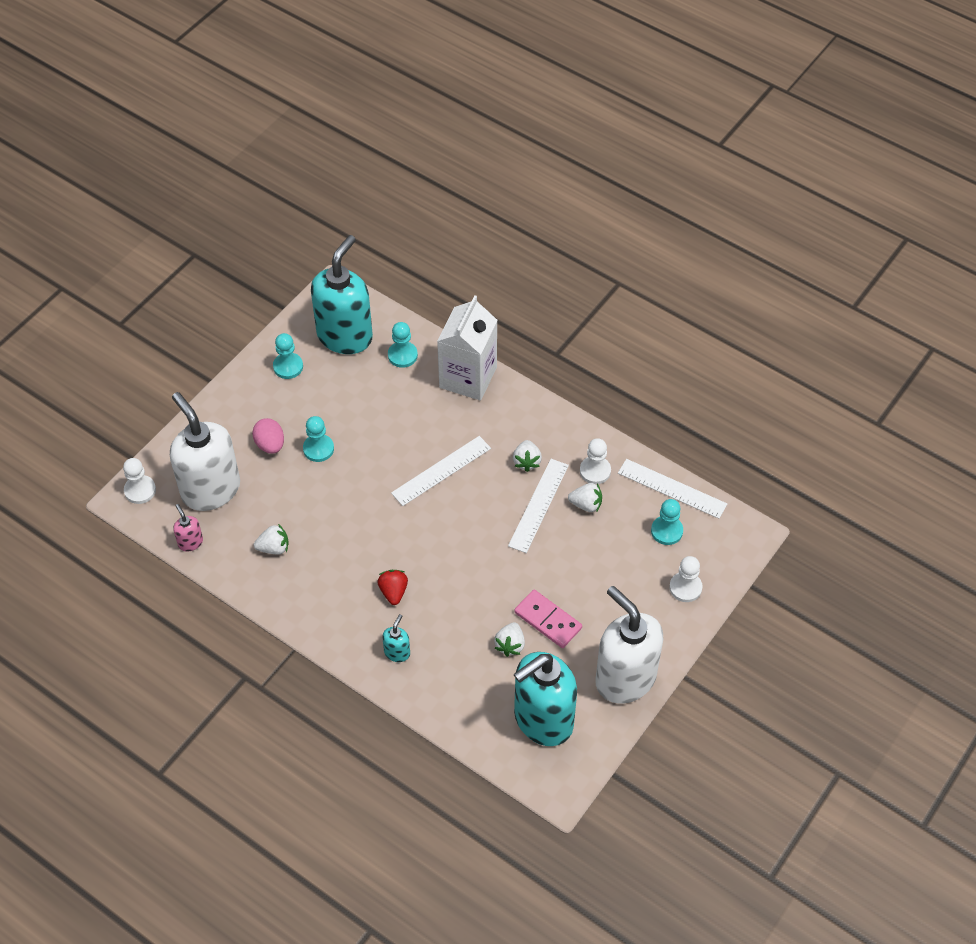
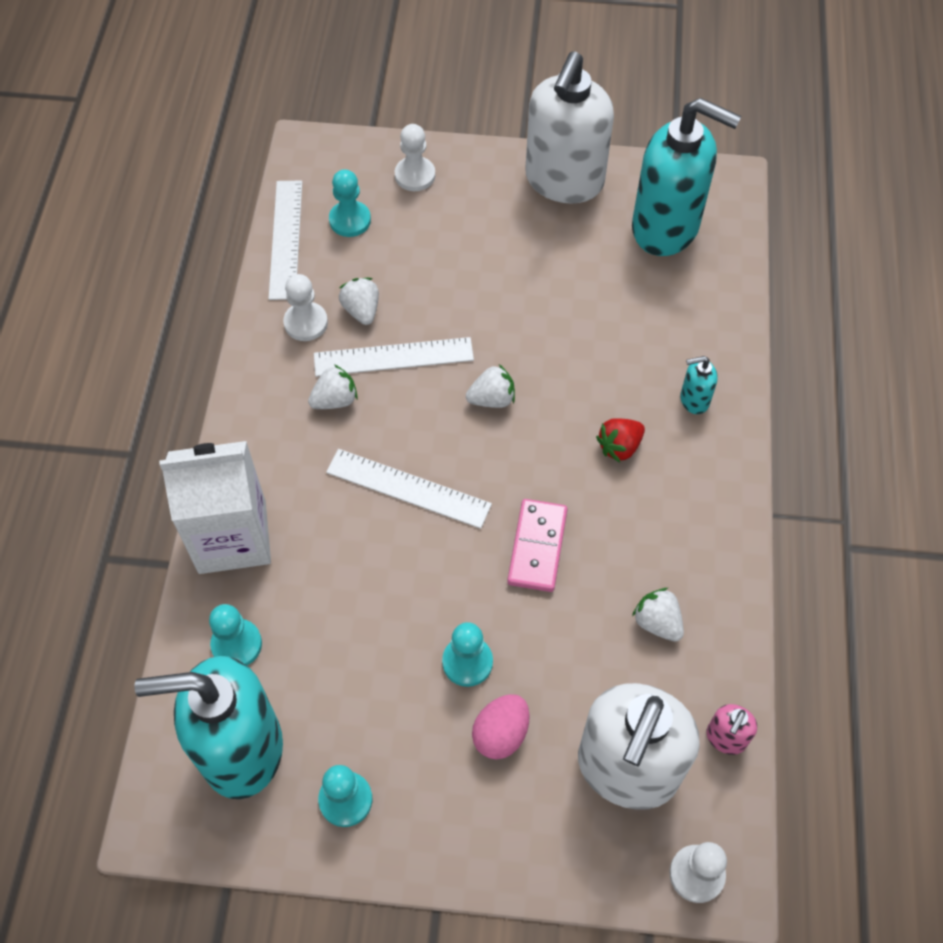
camera: 120 degrees left, 5 degrees up
white strawberry [494,622,525,657] -> white strawberry moved to [466,364,515,408]
pink domino [514,590,582,648] -> pink domino moved to [507,499,568,592]

